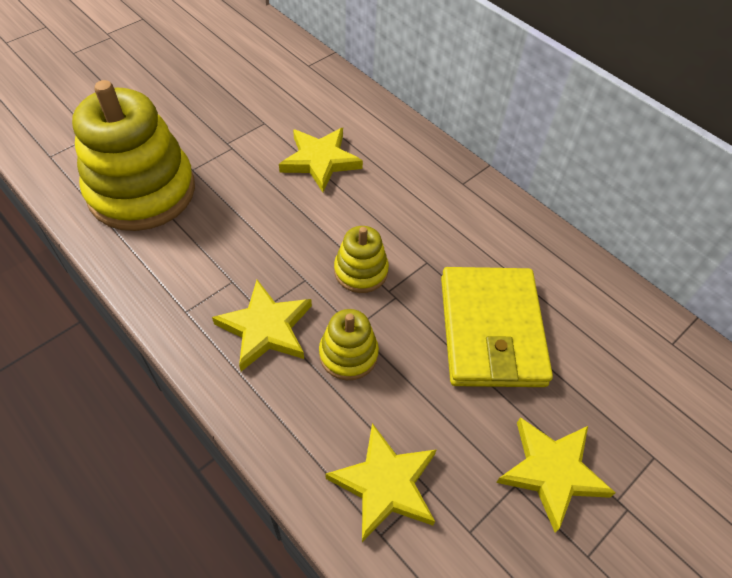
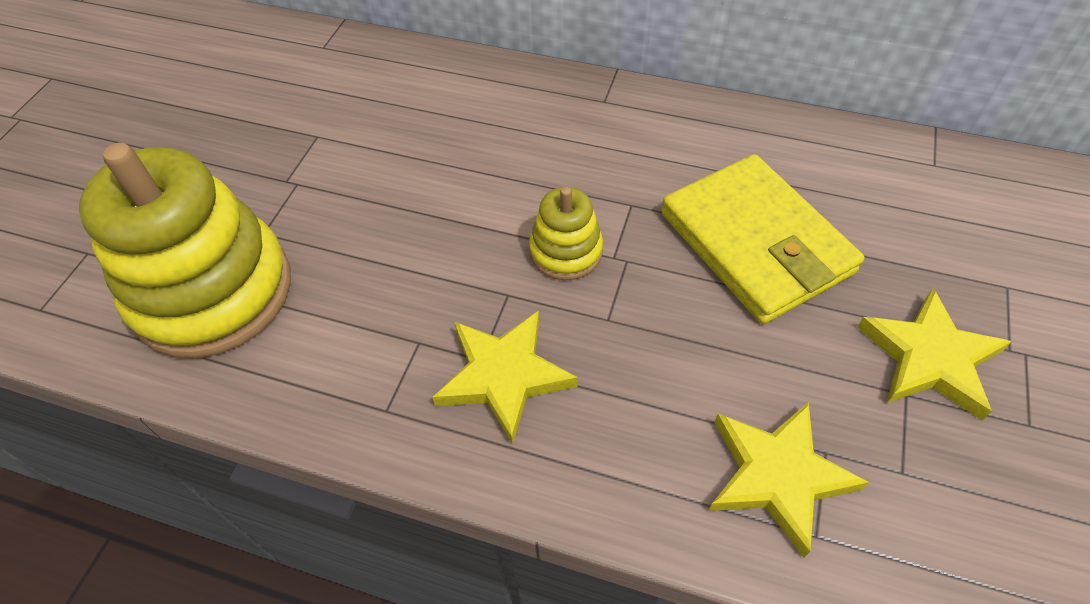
camera: 25 degrees left, 0 degrees up
yellow star [279,128,363,192] -> none
yellow stacking toy [319,309,379,380] -> none

